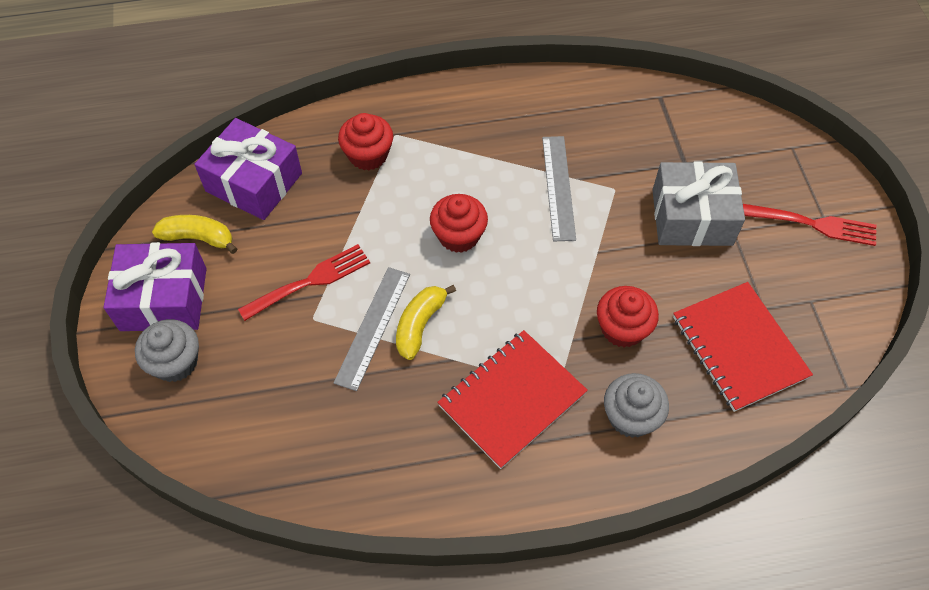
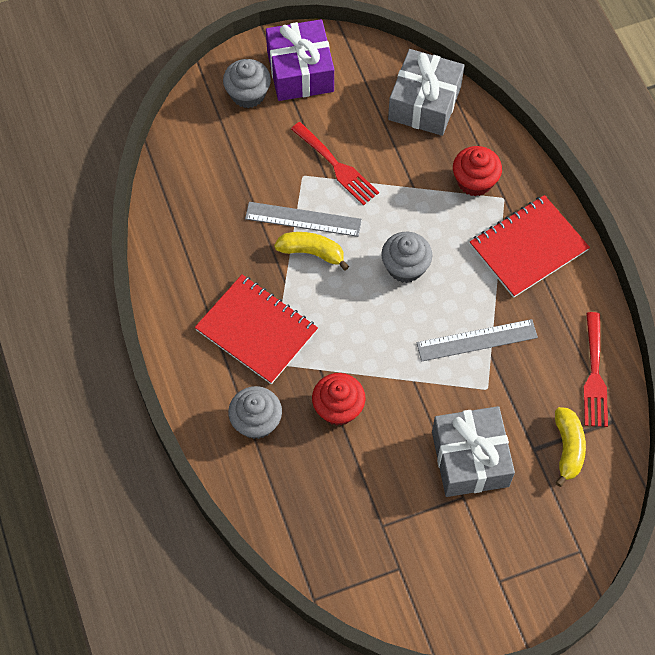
camera: 80 degrees right, 5 degrees up
yellow banana [152,215,237,254] -> yellow banana moved to [555,407,586,487]
purple gift [195,118,302,220] -> grey gift [388,49,464,136]
red cupcake [430,194,488,253] -> grey cupcake [381,232,432,283]
red notebook [673,282,813,412] -> red notebook moved to [470,195,590,298]
red fork [743,204,876,246] -> red fork moved to [583,312,608,427]

